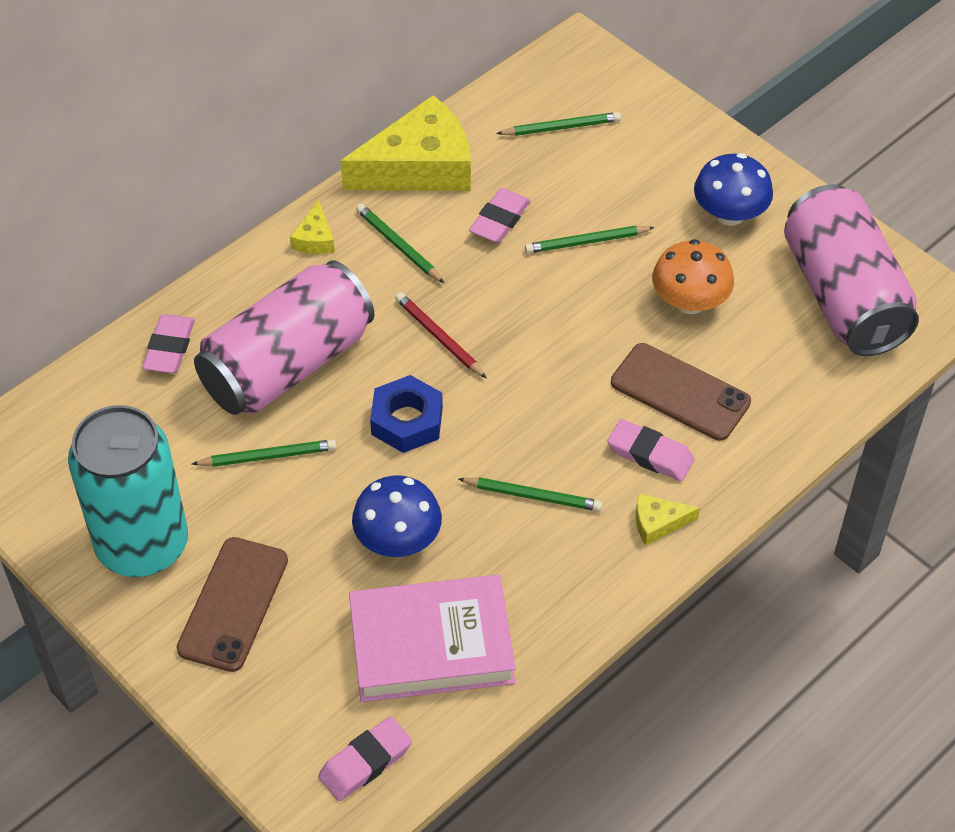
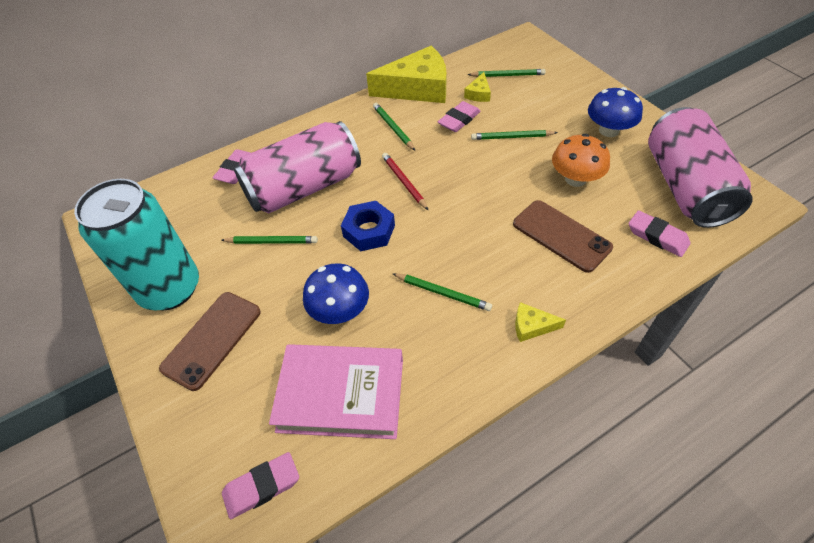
camera: 15 degrees right, 0 degrees up
yellow cheese [290,200,335,254] -> yellow cheese moved to [464,72,491,102]
pink eraser [607,419,695,481] -> pink eraser moved to [629,210,690,257]

